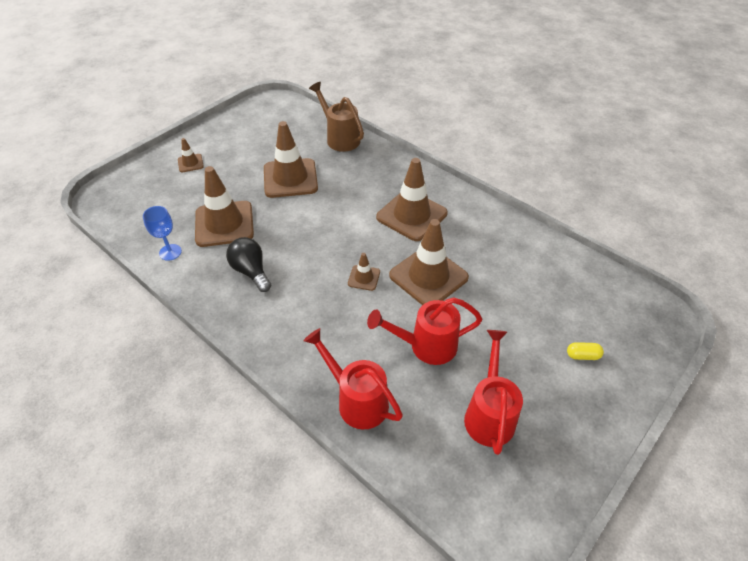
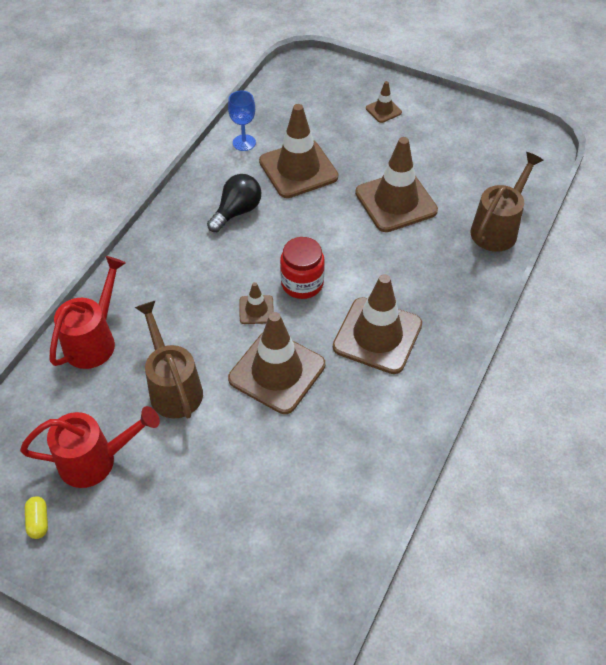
camera: 75 degrees right, 5 degrees up
red watering can [367,297,482,365] -> brown watering can [135,300,203,419]
yellow capsule [567,342,604,360] -> yellow capsule moved to [25,496,48,539]
none -> red jar [280,237,325,299]

